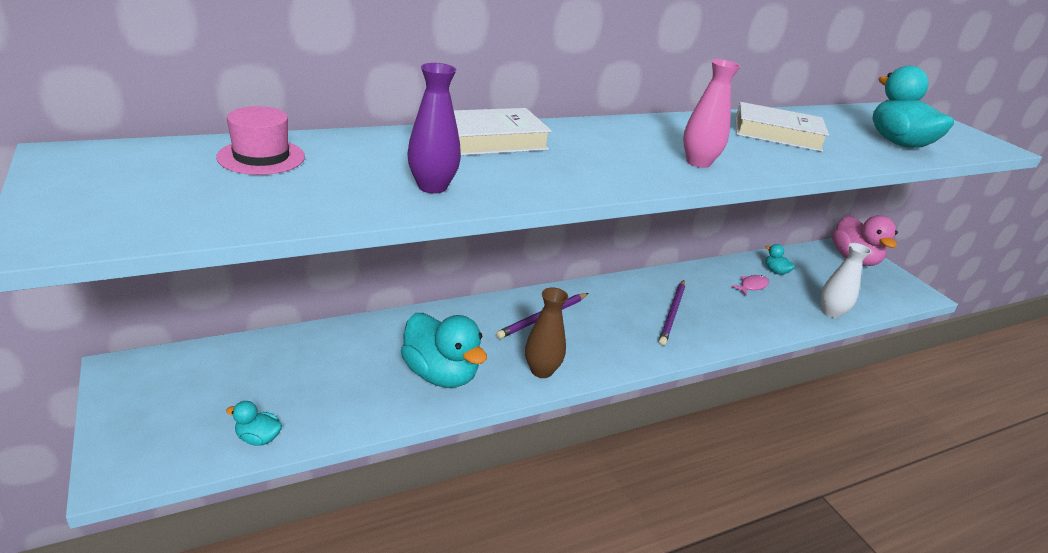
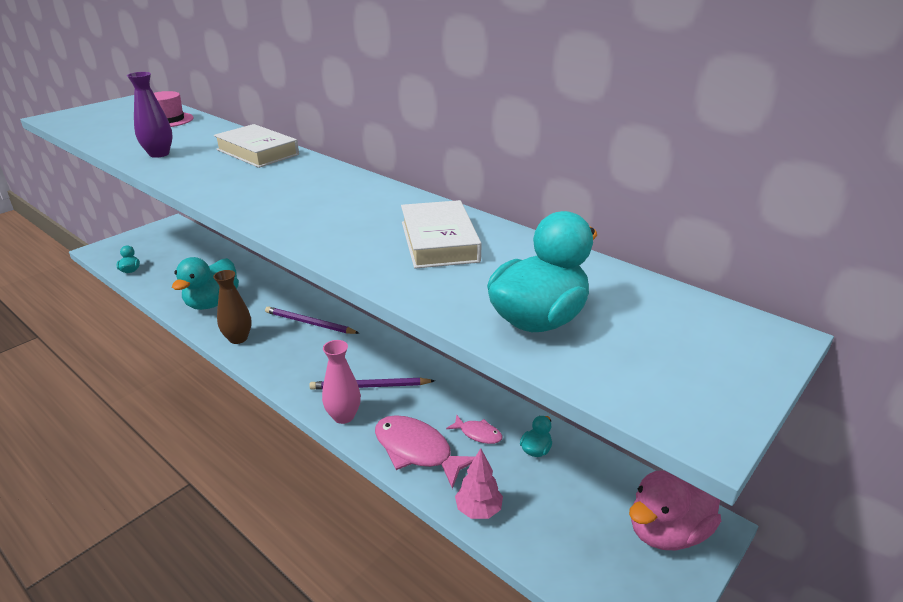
camera: 70 degrees right, 0 degrees up
pink vase [683,59,741,168] -> pink vase moved to [322,340,361,424]
white vase [821,243,871,318] -> pink tree [455,448,503,519]
none -> pink fish [375,415,475,489]

